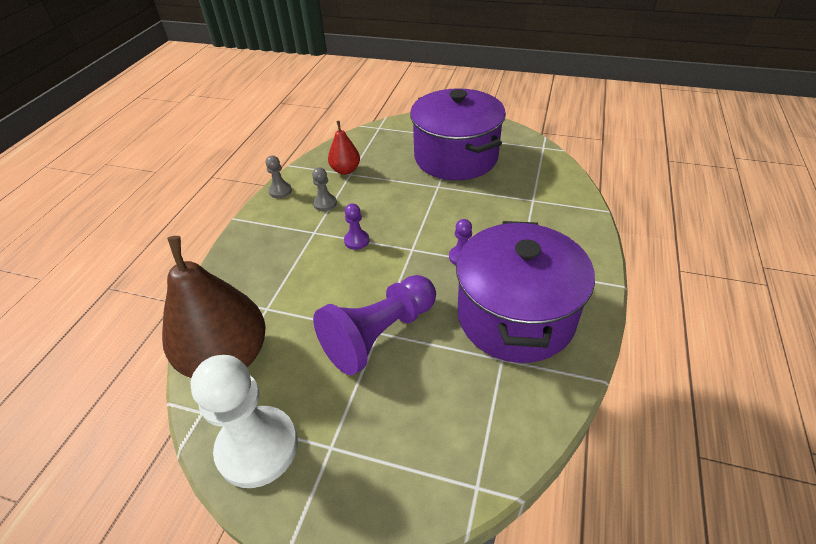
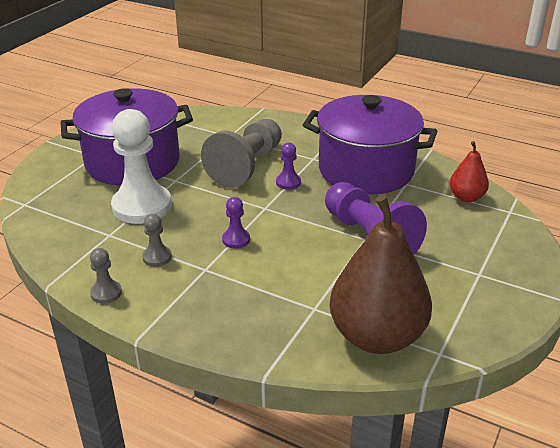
camera: 80 degrees left, 10 degrees down
white pawn [190,355,298,488] -> white pawn moved to [111,109,172,224]
red pear [328,121,360,175] -> red pear moved to [450,141,489,202]
none -> grey pawn [201,119,282,188]

